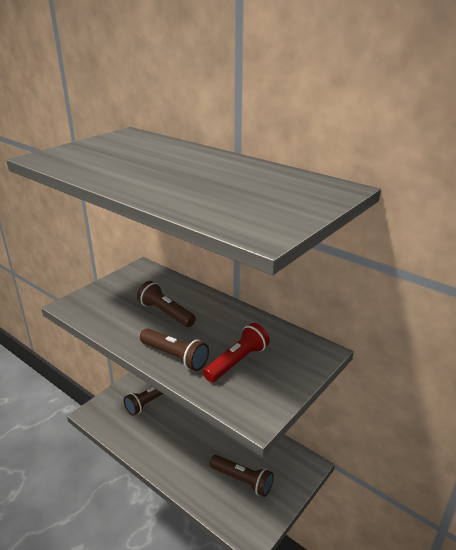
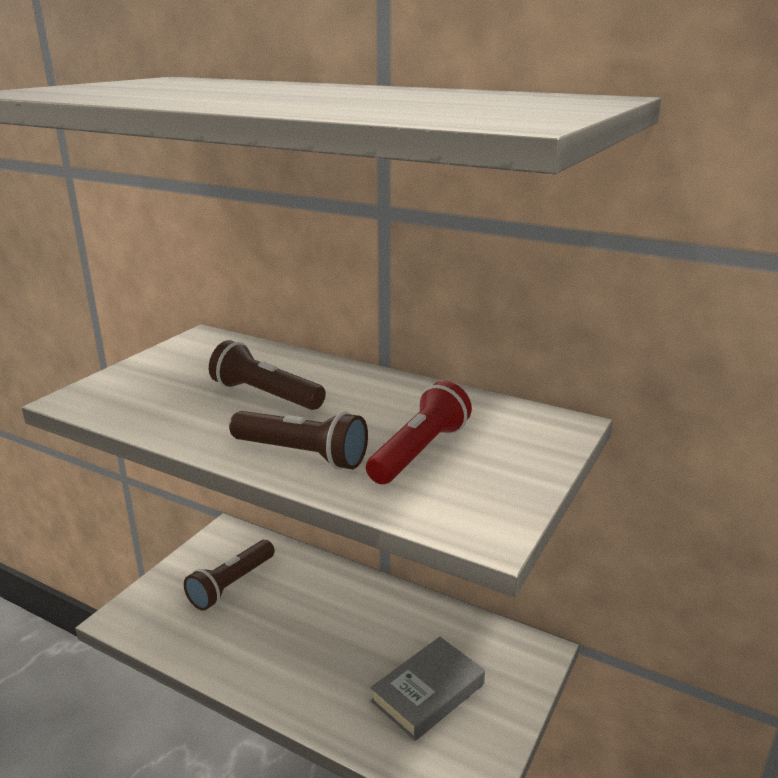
camera: 10 degrees left, 5 degrees down
brown flashlight [210,455,274,497] -> grey book [370,637,485,741]

